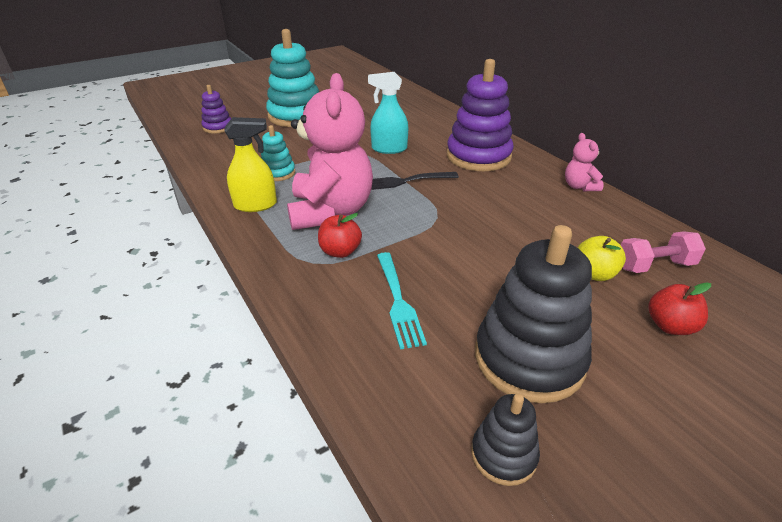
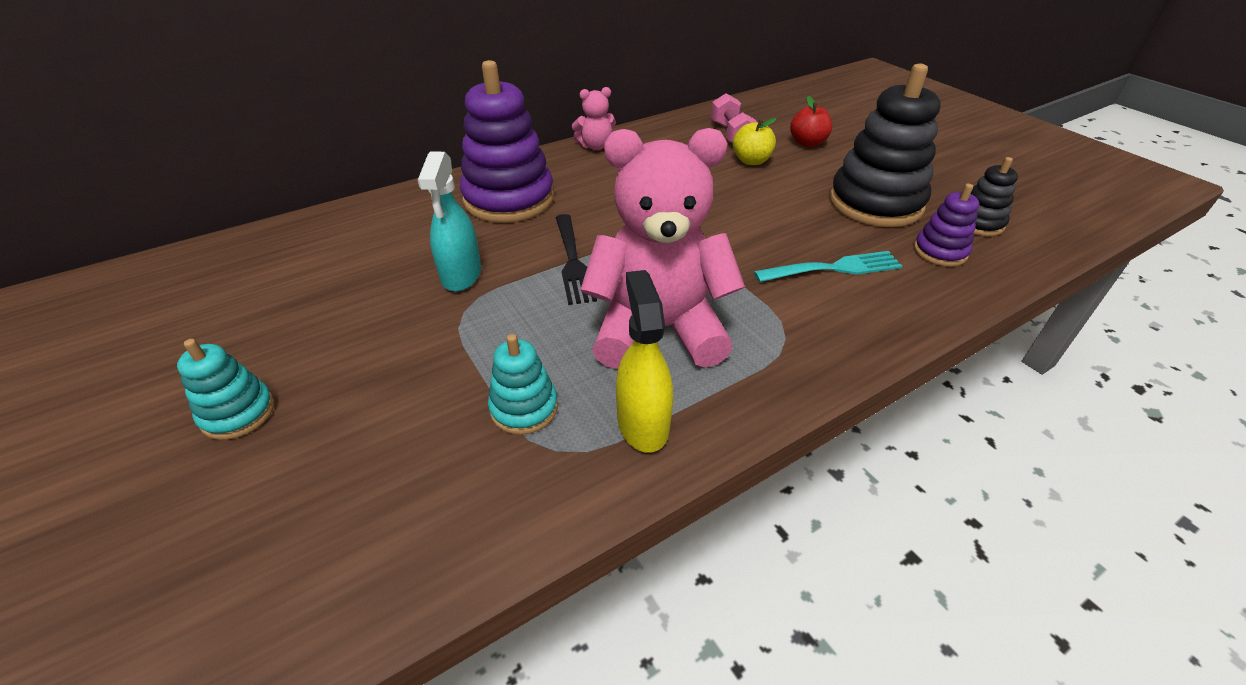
camera: 90 degrees left, 5 degrees up
purple stacking toy [201,85,231,134] -> purple stacking toy moved to [914,184,979,267]
turquoise stacking toy [266,29,319,127] -> turquoise stacking toy [177,339,275,440], size x0.50
red apple [318,213,362,258] -> none

